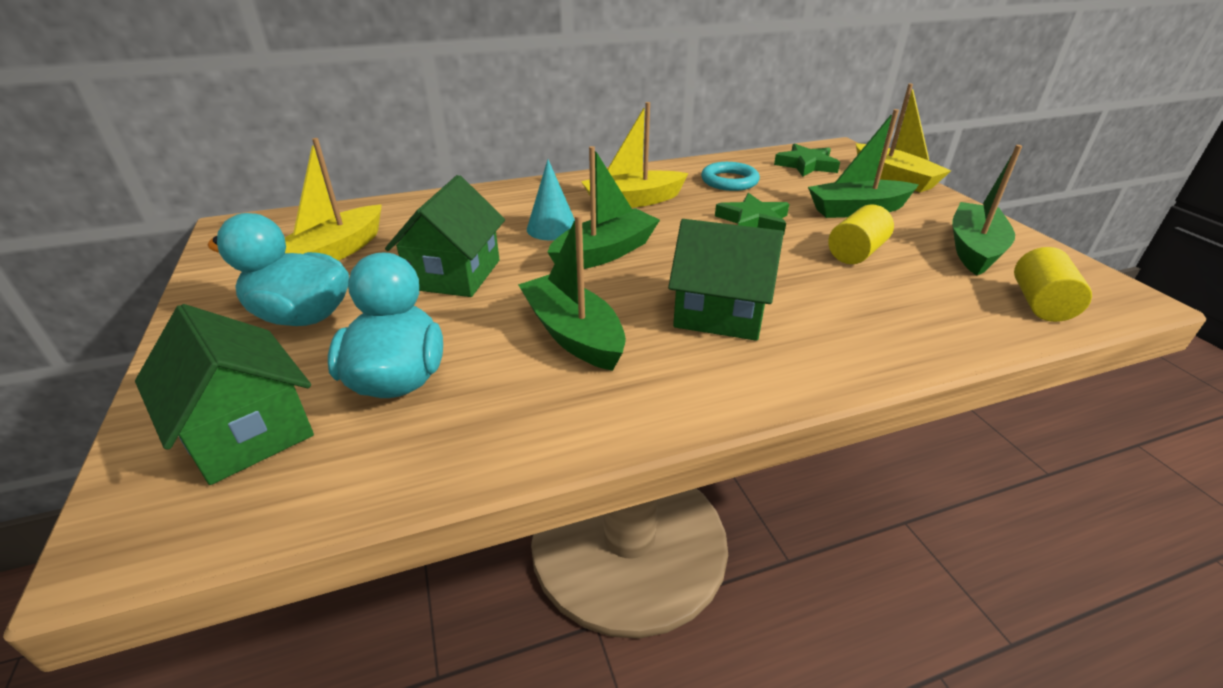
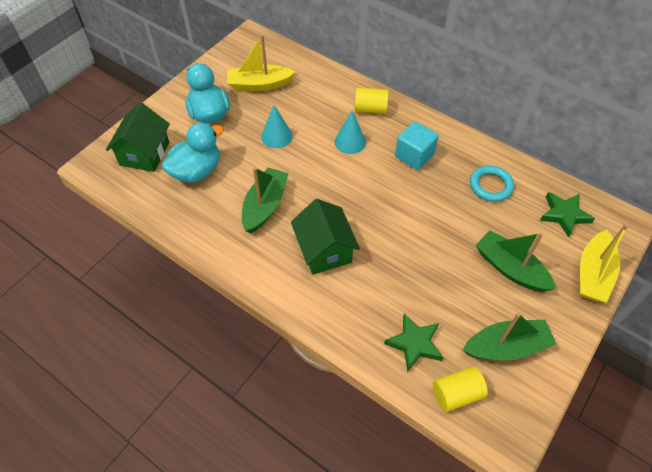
camera: 55 degrees right, 20 degrees up
green house [385,175,505,297] -> turquoise cone [261,105,293,148]
green boat [547,146,660,269] -> none
yellow boat [581,102,689,208] -> turquoise cube [395,121,439,170]
green star [715,193,789,233] -> green star moved to [384,313,443,372]
yellow cylinder [828,205,894,264] -> yellow cylinder moved to [354,87,389,114]

